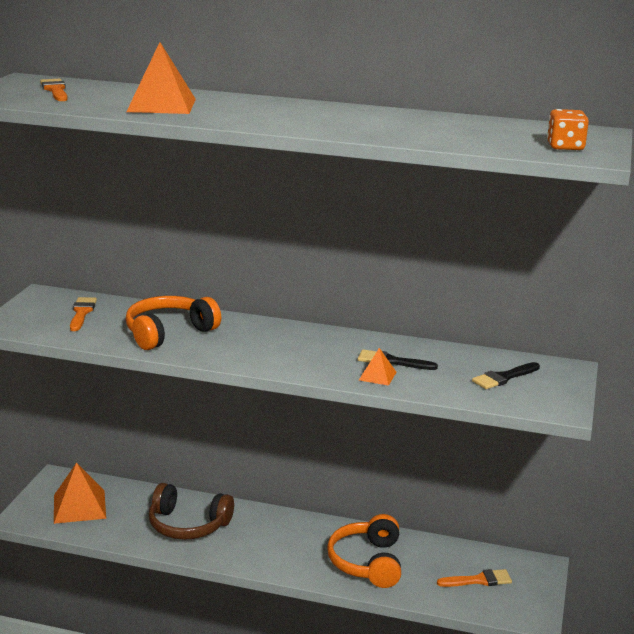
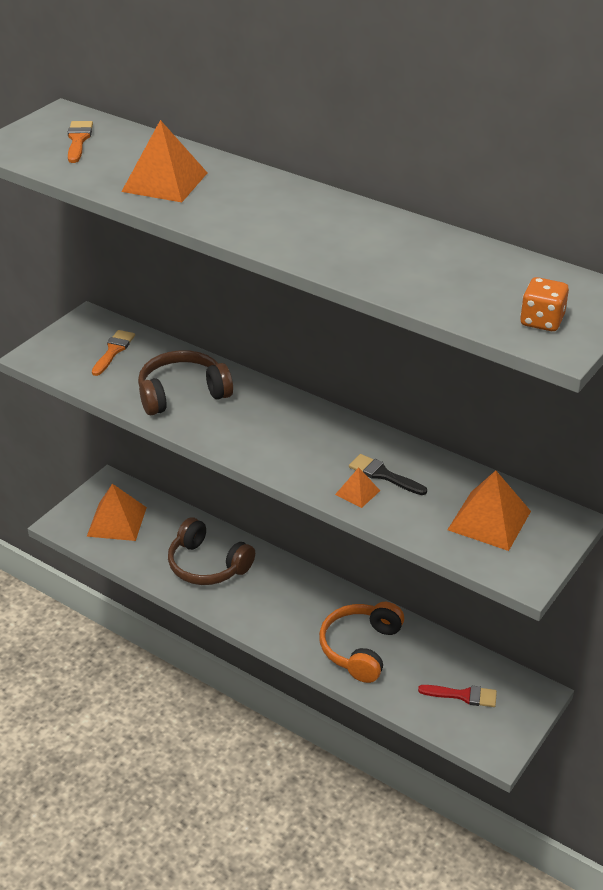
camera: 20 degrees right, 15 degrees up
orange headphones [125,296,221,350] -> brown headphones [138,350,233,415]
orange brush [437,569,512,587] -> red brush [418,685,497,707]
black brush [472,362,540,389] -> orange pyramid [447,470,531,551]

